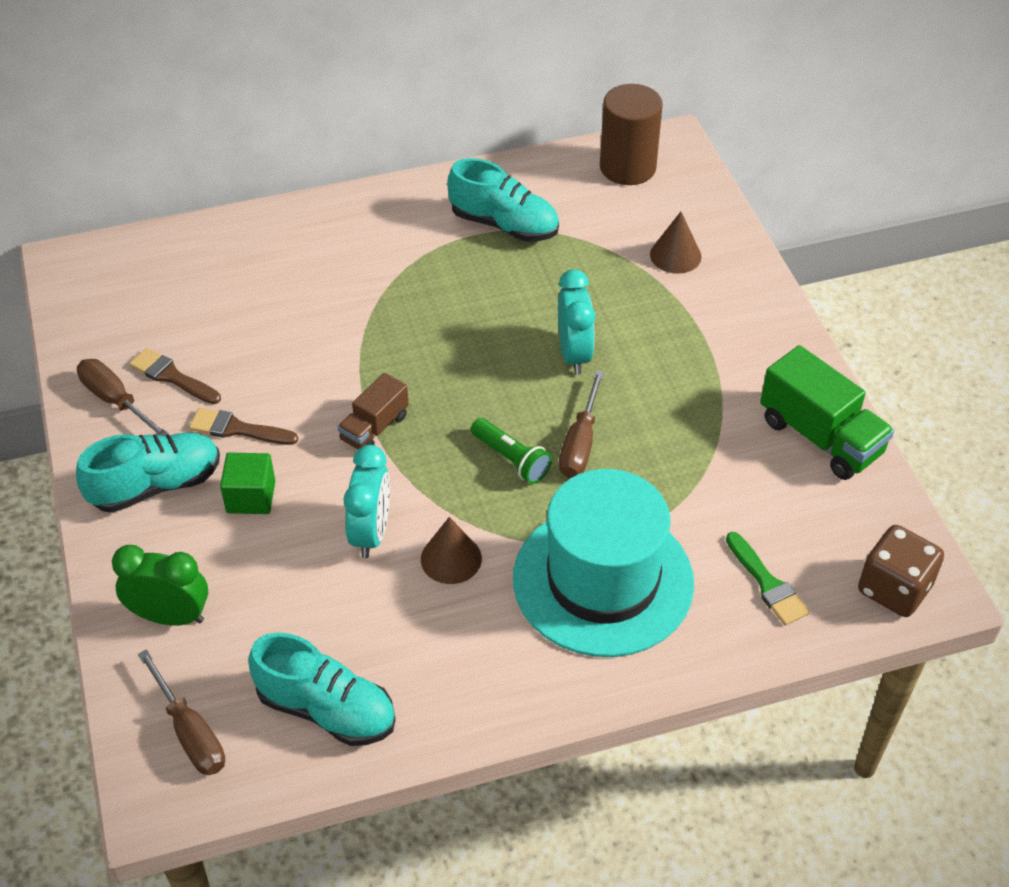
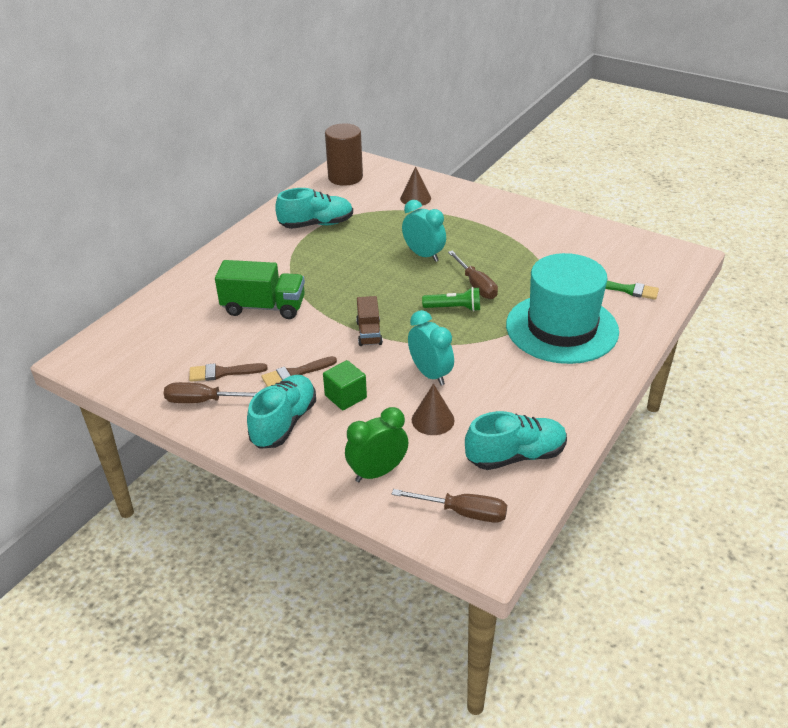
camera: 40 degrees left, 10 degrees down
brown cone [421,517,482,584] -> brown cone moved to [412,384,455,435]
green truck [760,345,894,480] -> green truck moved to [215,260,305,319]
brown dice [858,525,944,617] -> none

